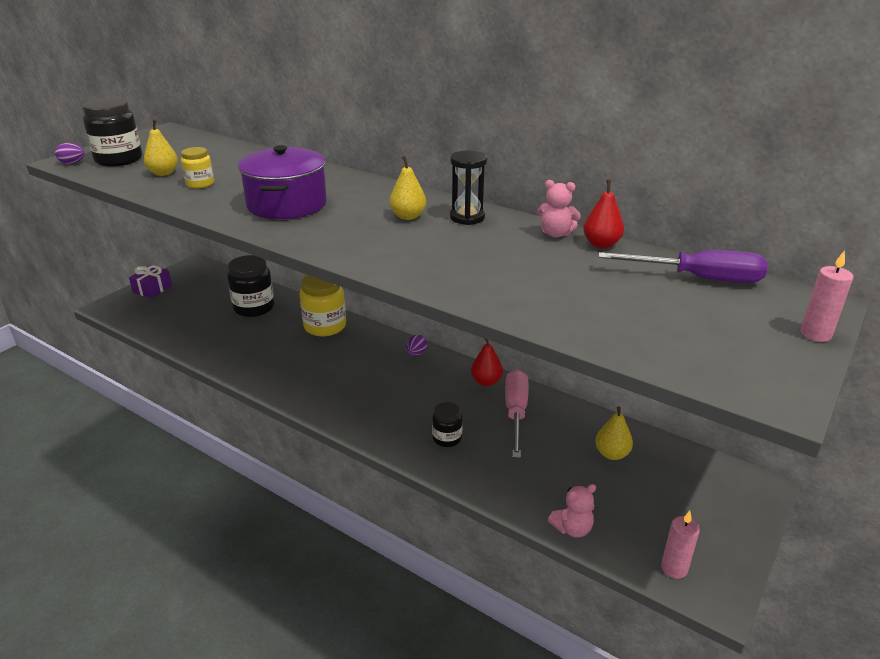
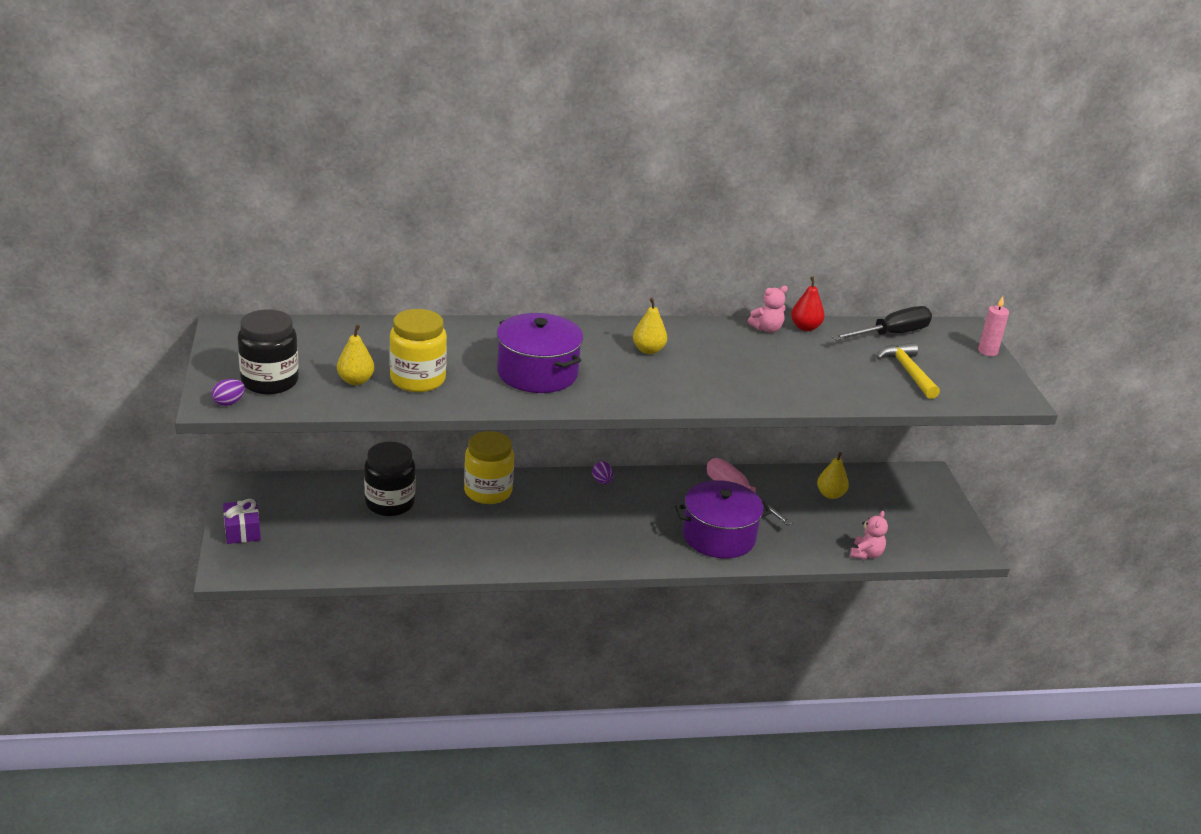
camera: 45 degrees left, 0 degrees up
yellow jar [181,147,214,188] -> yellow jar [389,309,447,392], size x1.79
black jar [432,402,463,447] -> purple pot [675,480,772,558]
black hourglass [450,150,487,225] -> none
red pear [471,339,503,386] -> none
purple screwdriver [599,250,767,283] -> black screwdriver [832,306,932,341]
pink candle [661,511,700,579] -> none
none -> yellow hammer [876,343,940,399]

